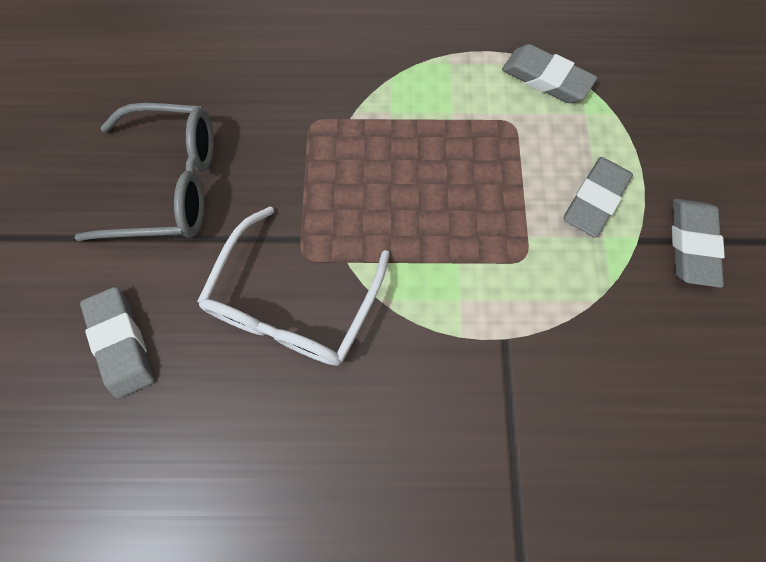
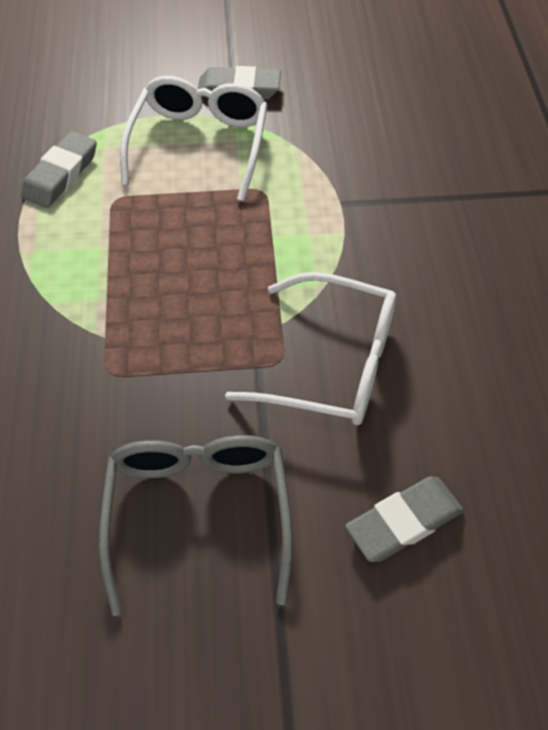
camera: 95 degrees left, 15 degrees down
grey eraser [564,157,633,238] -> white glasses [120,76,268,201]

